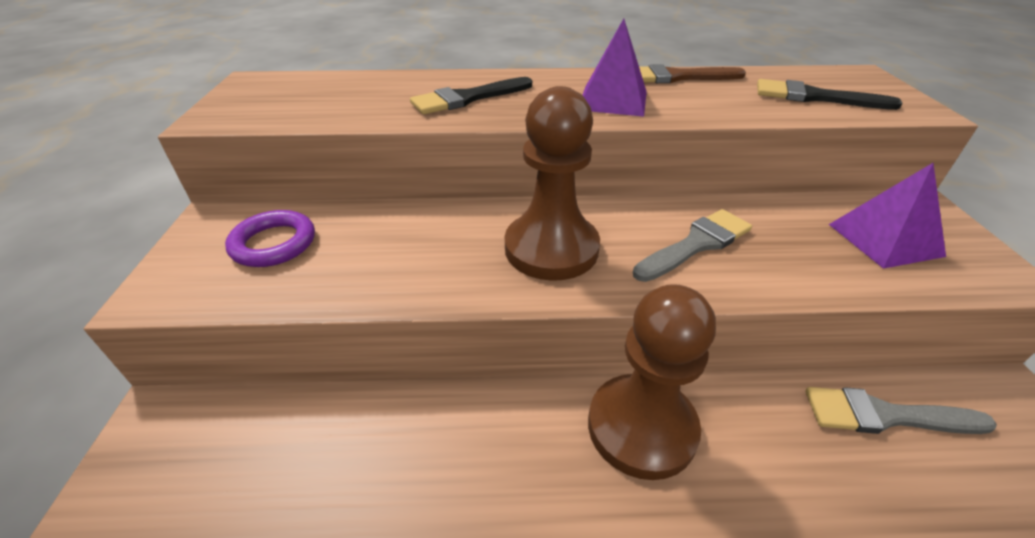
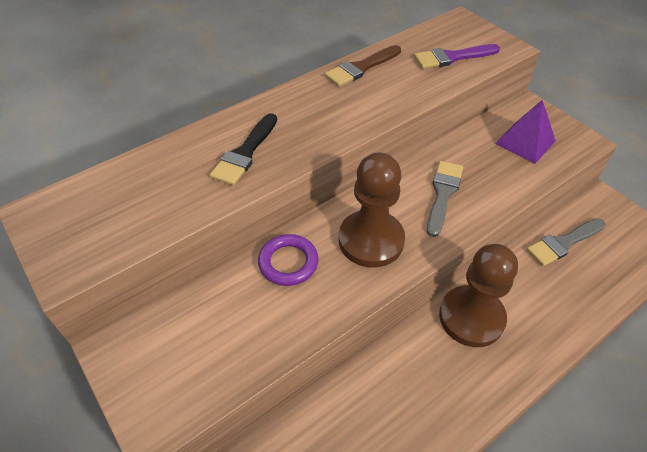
camera: 35 degrees left, 10 degrees up
purple ring [225,210,315,267] -> purple ring moved to [258,234,319,286]
purple pyramid [583,18,647,117] -> none
black brush [757,79,902,110] -> purple brush [414,44,500,69]

